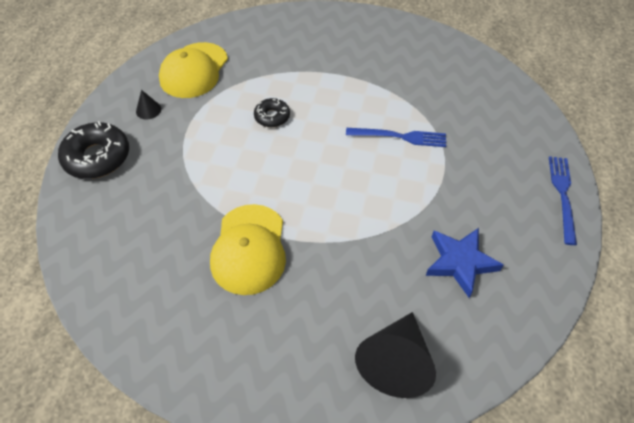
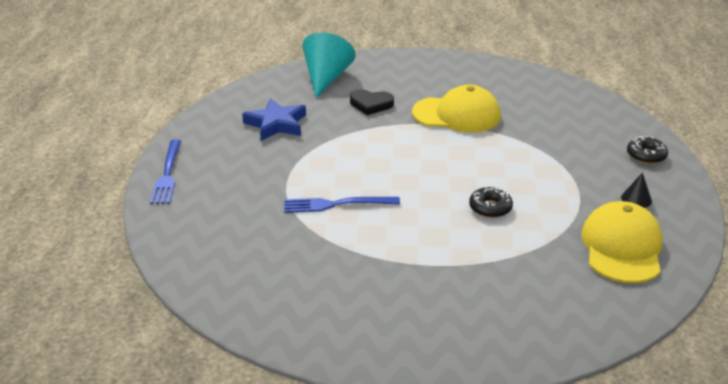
camera: 170 degrees right, 20 degrees down
black donut [58,121,129,179] -> black donut [627,136,668,164], size x0.57
yellow cap [210,204,286,295] -> yellow cap turned 105 degrees clockwise [412,85,501,132]
black cone [355,312,436,398] -> turquoise cone [302,32,356,98]
none -> black heart [350,90,394,115]

